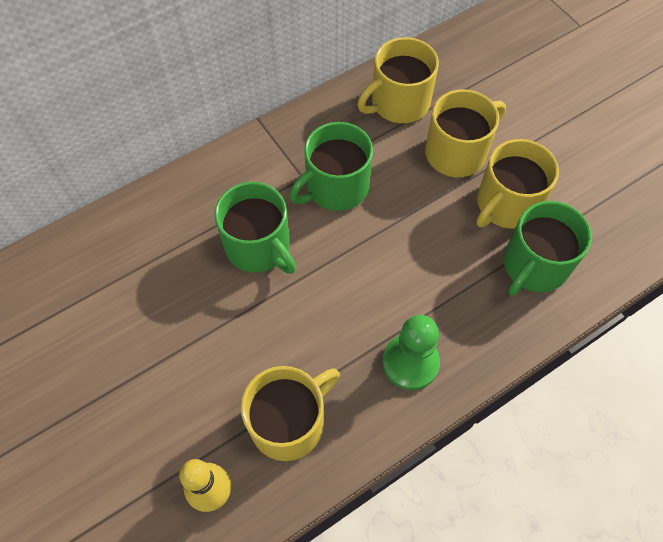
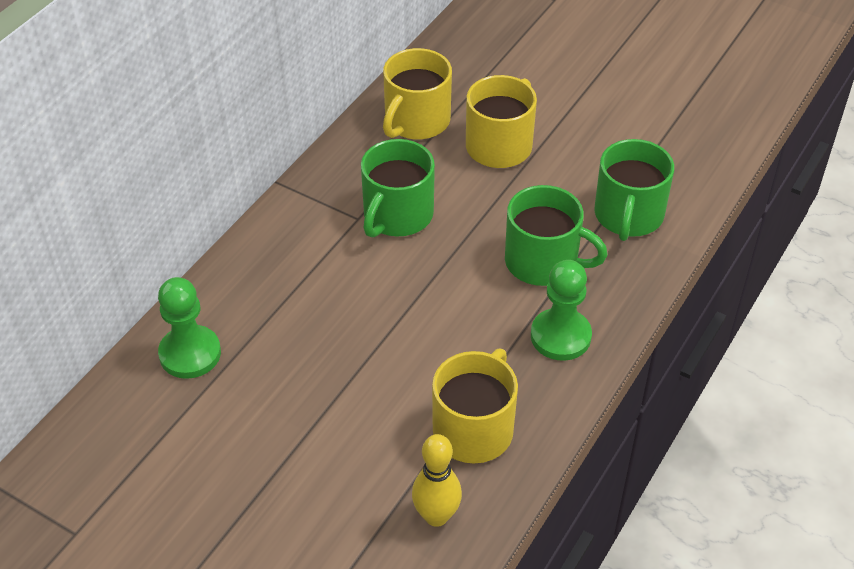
camera: 25 degrees left, 15 degrees down
green mug [214,182,296,274] -> green mug moved to [505,185,608,286]
yellow mug [477,139,559,229] -> none
none -> green pawn [158,277,221,379]

